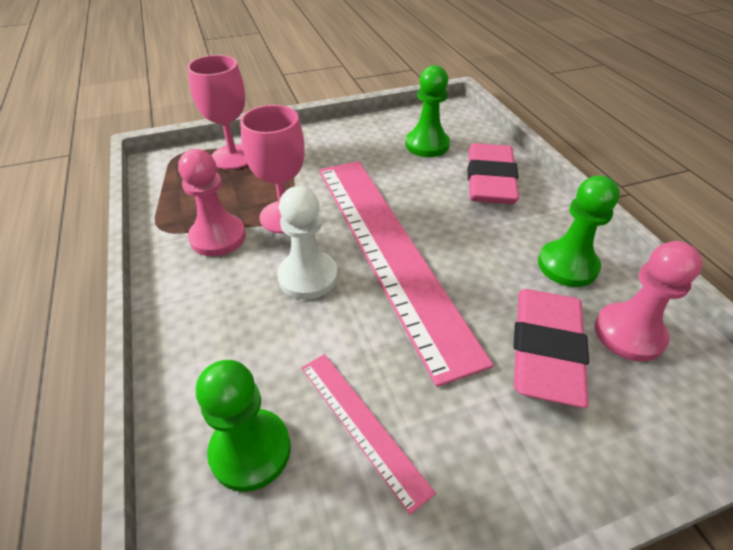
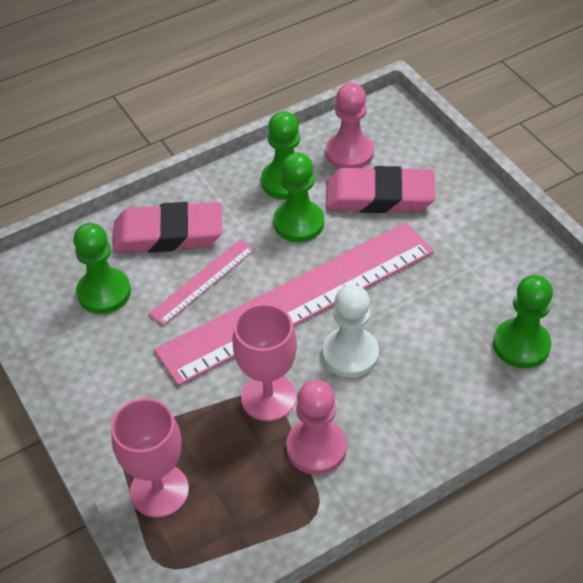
camera: 100 degrees left, 5 degrees up
pink ruler [301,354,436,515] -> pink ruler moved to [149,239,255,326]
none -> green pawn [273,152,324,242]

